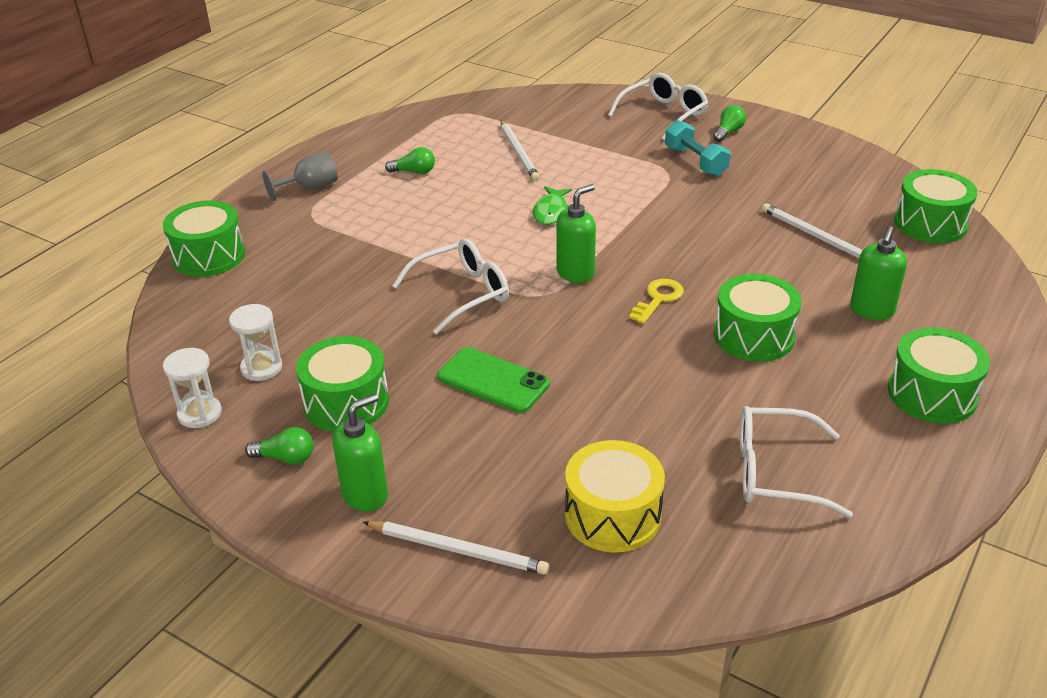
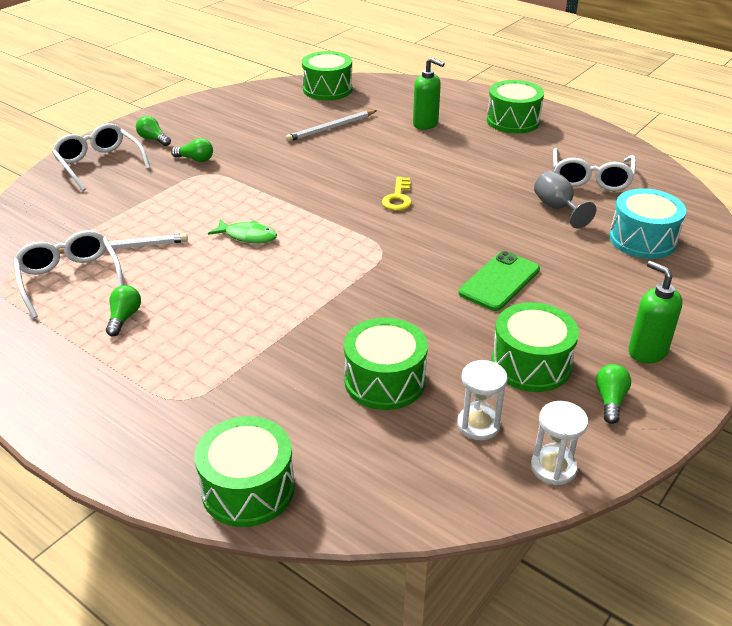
camera: 85 degrees left, 0 degrees up
grey goblet [262,152,338,201] -> grey goblet moved to [534,171,596,229]
white pencil [363,521,549,575] -> none
white glasses [392,238,509,334] -> white glasses moved to [13,230,124,318]
green soap dispenser [556,184,596,283] -> none
yellow drum [565,440,665,553] -> turquoise drum [609,188,686,259]
yellow key [629,279,684,324] -> yellow key turned 120 degrees counterclockwise [382,177,412,211]
turquoise dumbbell [665,120,730,176] -> green light bulb [171,138,213,162]
green drum [714,274,802,362] -> green drum moved to [344,318,428,410]

